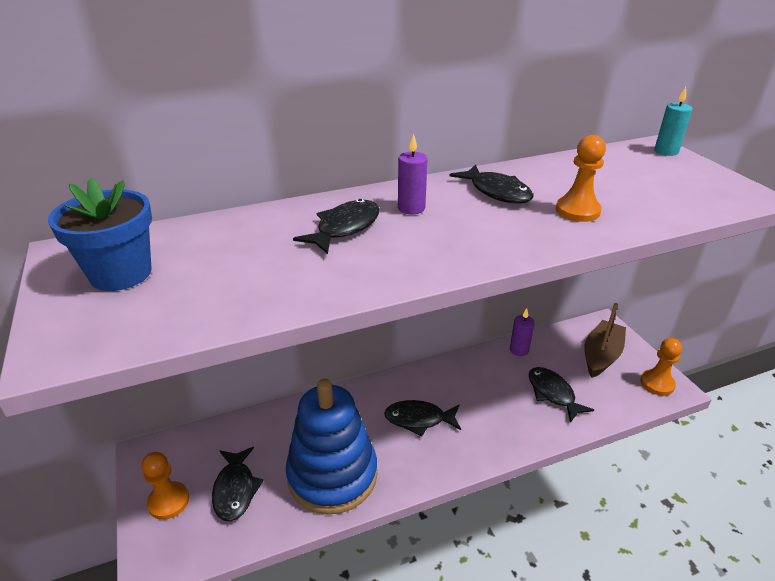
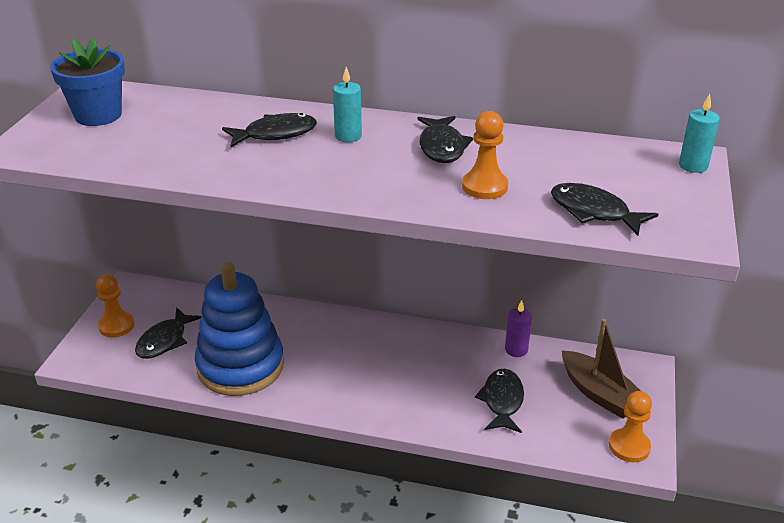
camera: 35 degrees right, 0 degrees up
black fish [384,400,461,436] -> black fish moved to [551,183,658,236]
purple candle [398,134,428,214] -> turquoise candle [333,67,362,142]
brown boat [584,303,626,378] -> brown boat turned 75 degrees clockwise [562,319,641,419]

